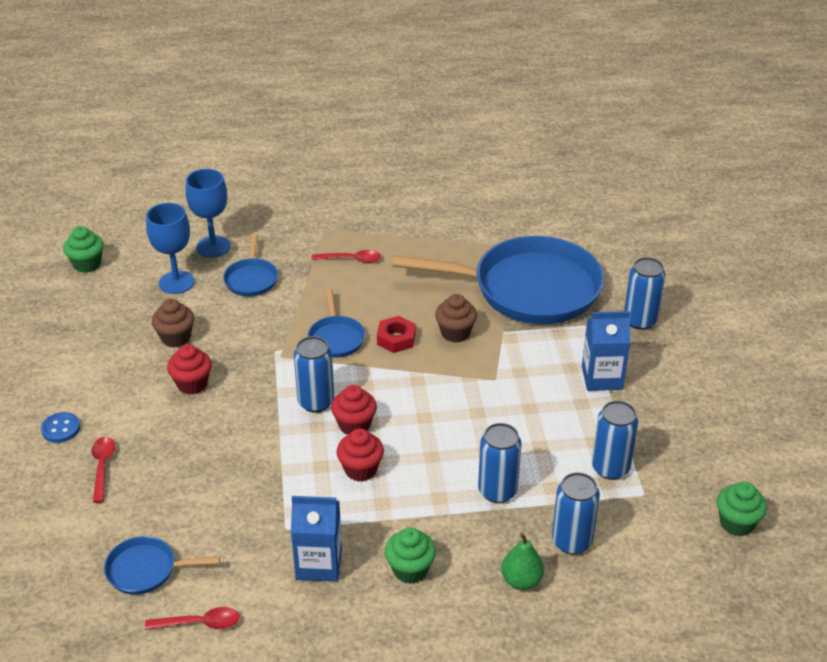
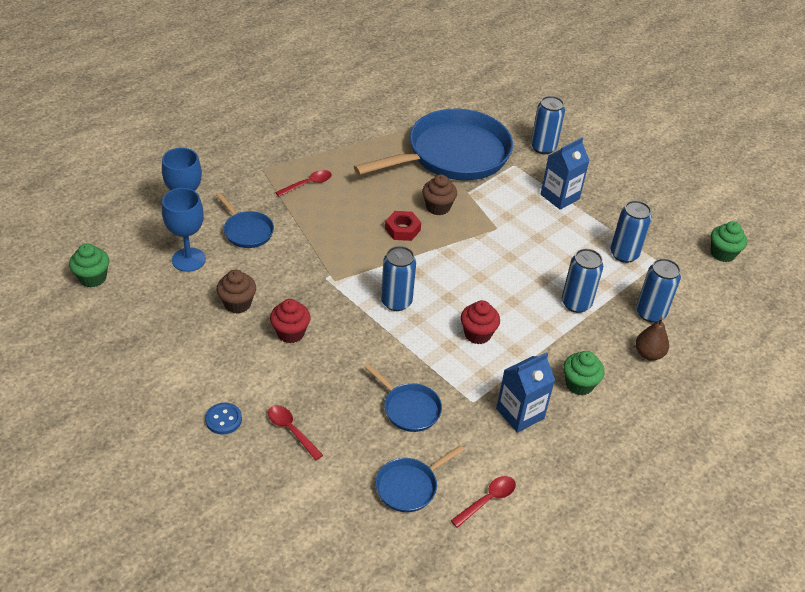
camera: 40 degrees left, 5 degrees up
blue pan [308,289,365,358] -> blue pan moved to [364,364,442,432]
red cupcake [331,385,377,435] -> none
green pear [501,533,544,590] -> brown pear [635,317,669,361]

